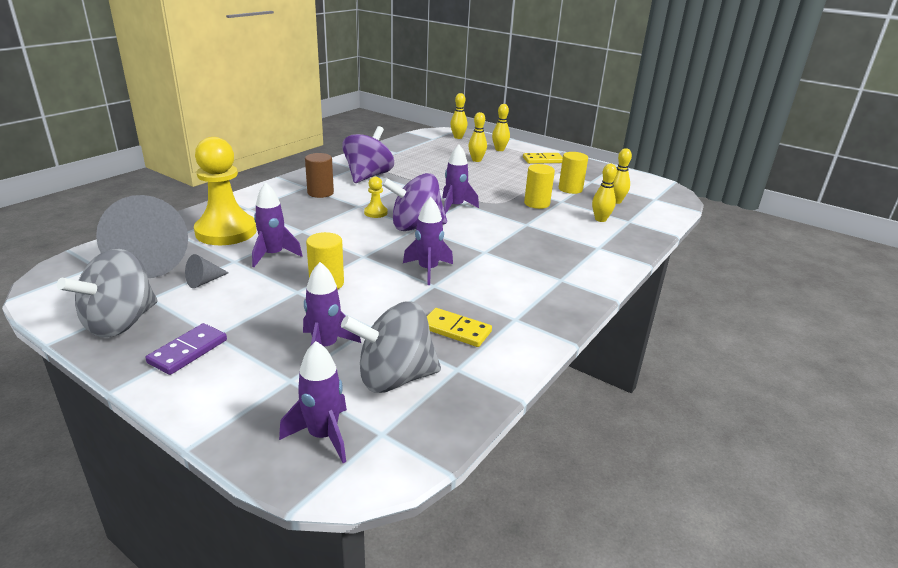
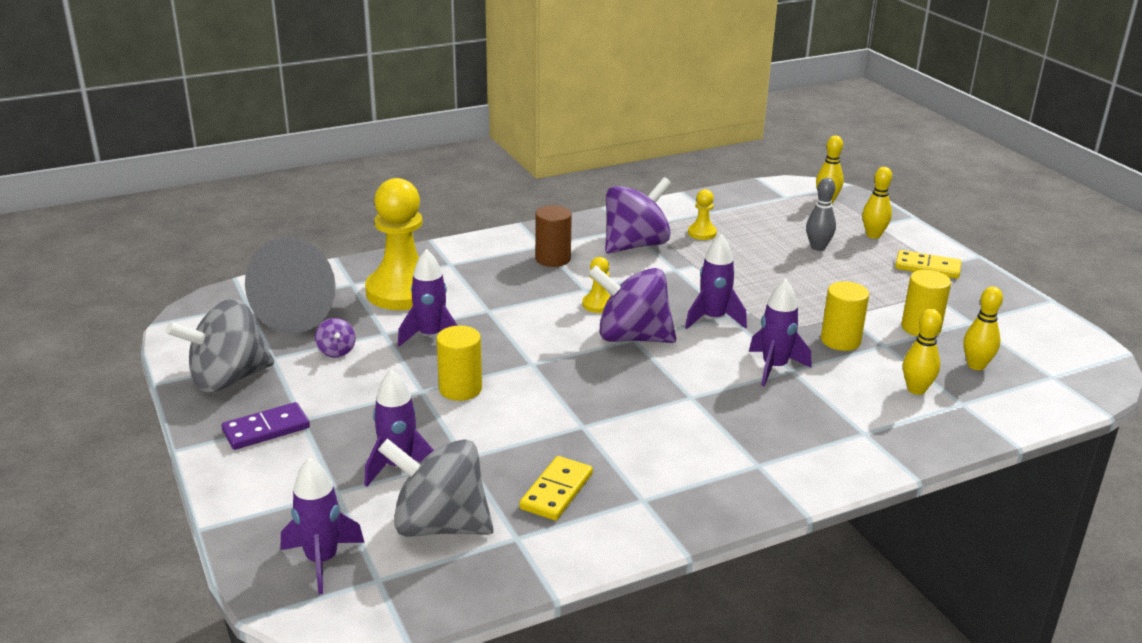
camera: 30 degrees right, 0 degrees up
grey cone [185,254,229,288] -> purple spinning top [315,318,356,358]
purple rocket [403,197,453,285] -> purple rocket moved to [749,279,811,387]
yellow domino [427,308,492,347] -> yellow domino turned 60 degrees clockwise [519,456,593,521]
yellow bowling pin [468,112,487,162] -> grey bowling pin [806,178,836,251]
none -> yellow pawn [688,189,717,240]

